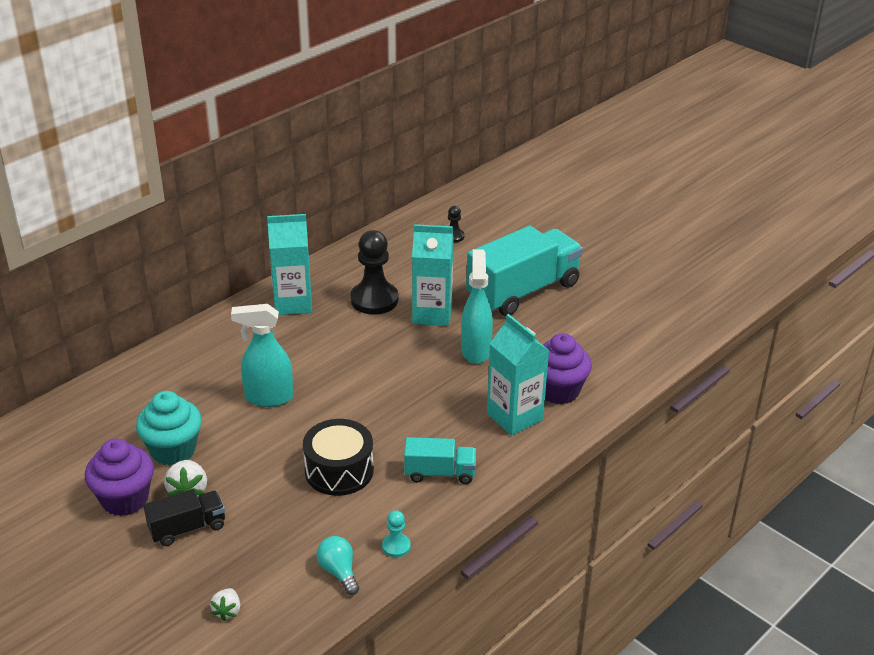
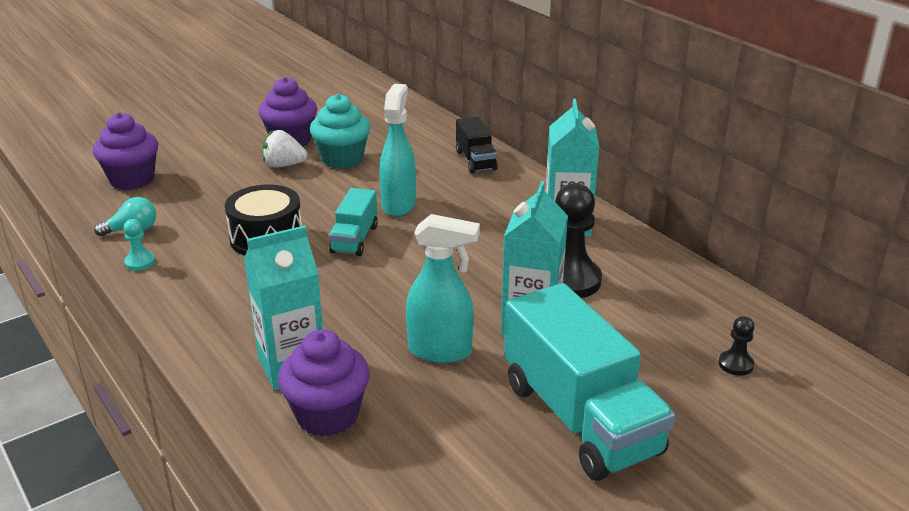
camera: 100 degrees right, 5 degrees down
black truck [143,489,225,546] -> black truck moved to [456,117,498,174]
white strawberry [210,588,240,621] -> purple cupcake [93,112,158,190]
turquoise truck [404,437,476,484] -> turquoise truck moved to [329,188,378,256]

